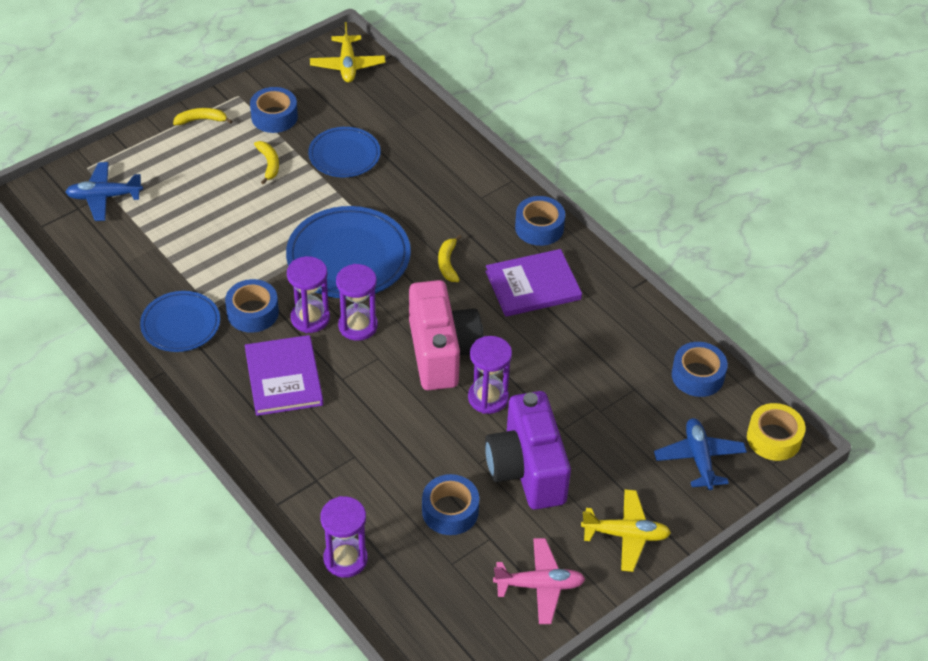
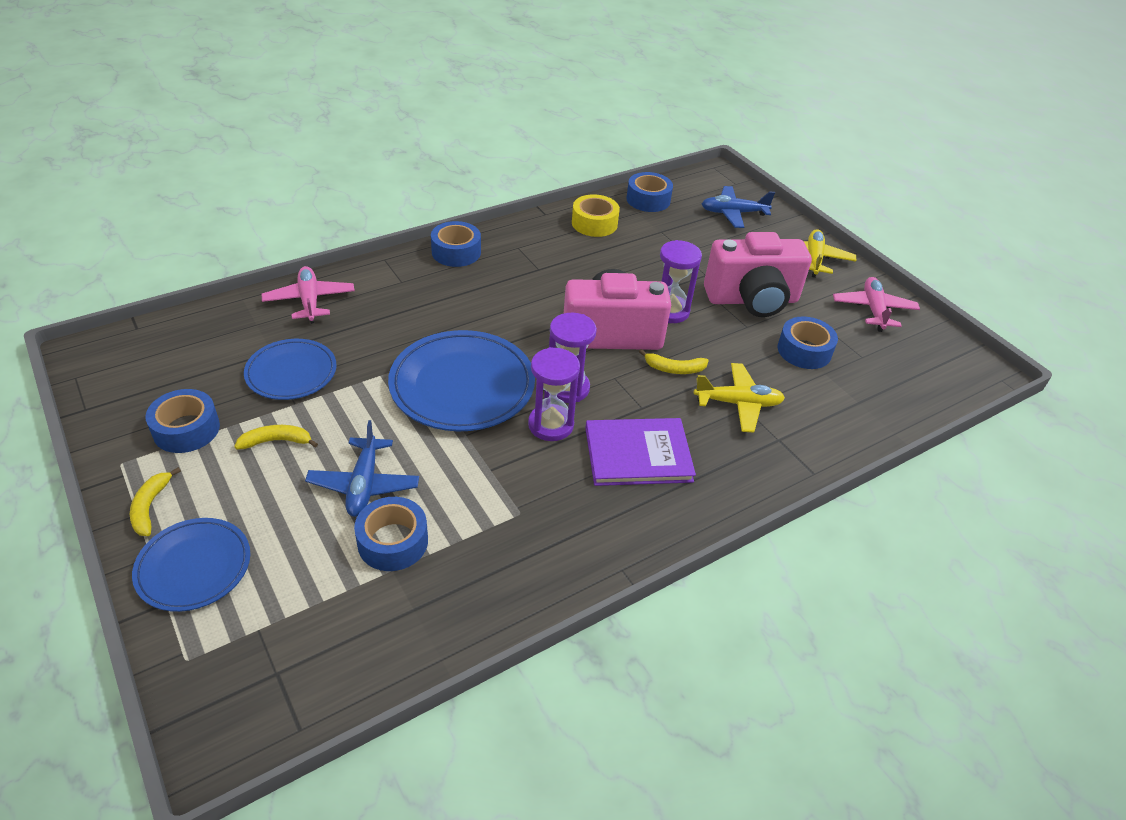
camera: 85 degrees left, 5 degrees down
blue plane [66,162,143,221] -> blue plane moved to [305,420,419,517]
blue plate [140,291,220,352] -> blue plate moved to [132,518,250,612]
blue tape [225,279,279,333] -> blue tape moved to [354,497,428,571]
yellow plane [310,22,385,83] -> yellow plane moved to [694,363,785,433]
purple hourglass [320,496,368,578] -> none
yellow banana [438,235,461,282] -> yellow banana moved to [639,349,709,374]
purple book [485,249,582,317] -> none
purple camera [485,391,571,510] -> pink camera [704,232,812,317]
yellow tape [747,403,805,461] -> yellow tape moved to [572,194,620,237]
none -> pink plane [262,266,355,324]

